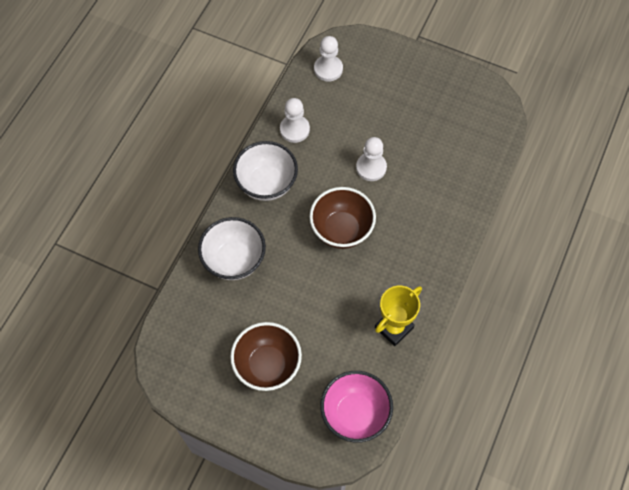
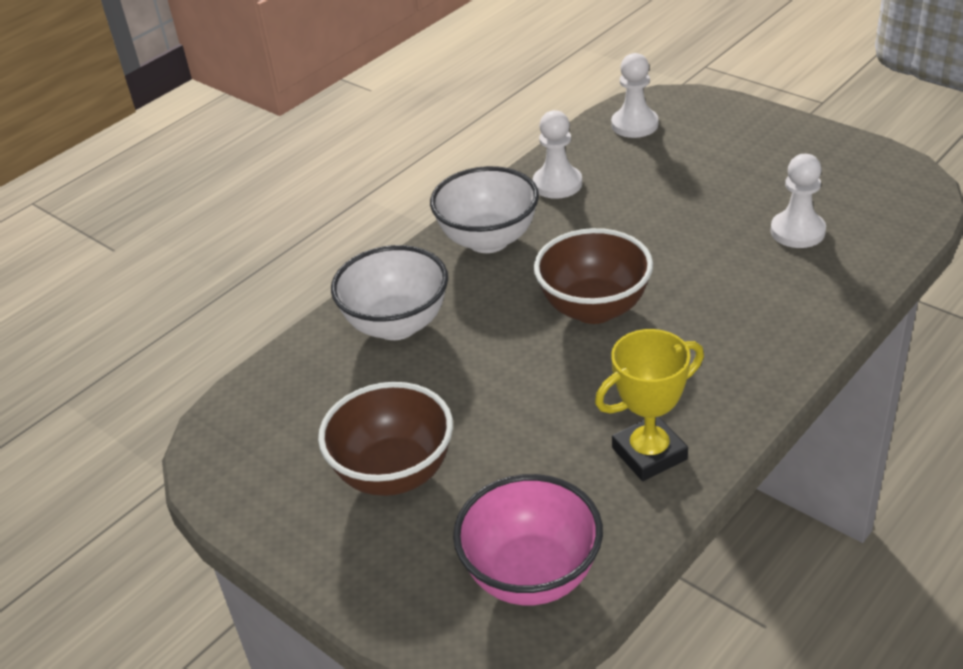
camera: 20 degrees right, 25 degrees down
white pawn [356,137,387,181] -> white pawn moved to [770,154,826,248]

